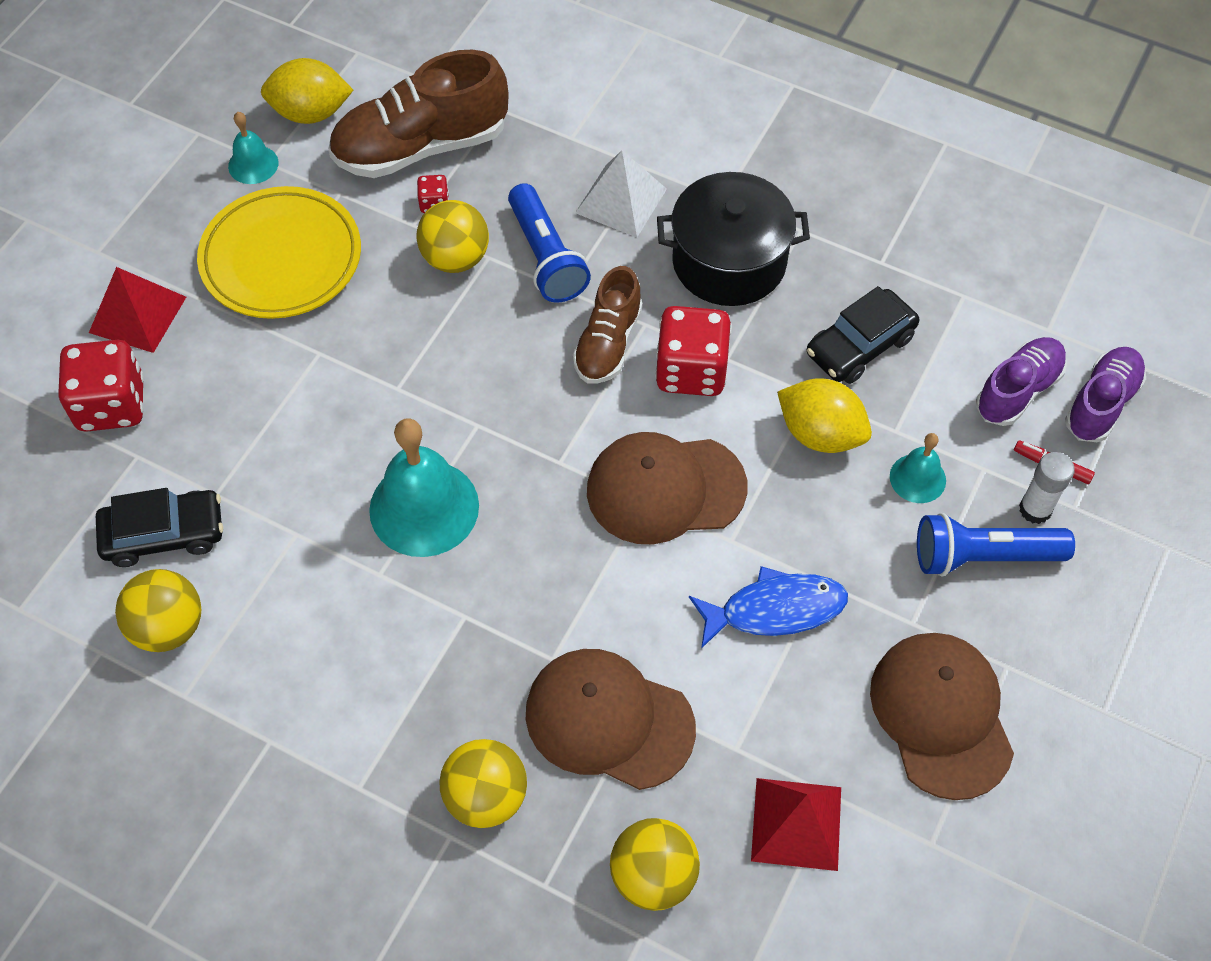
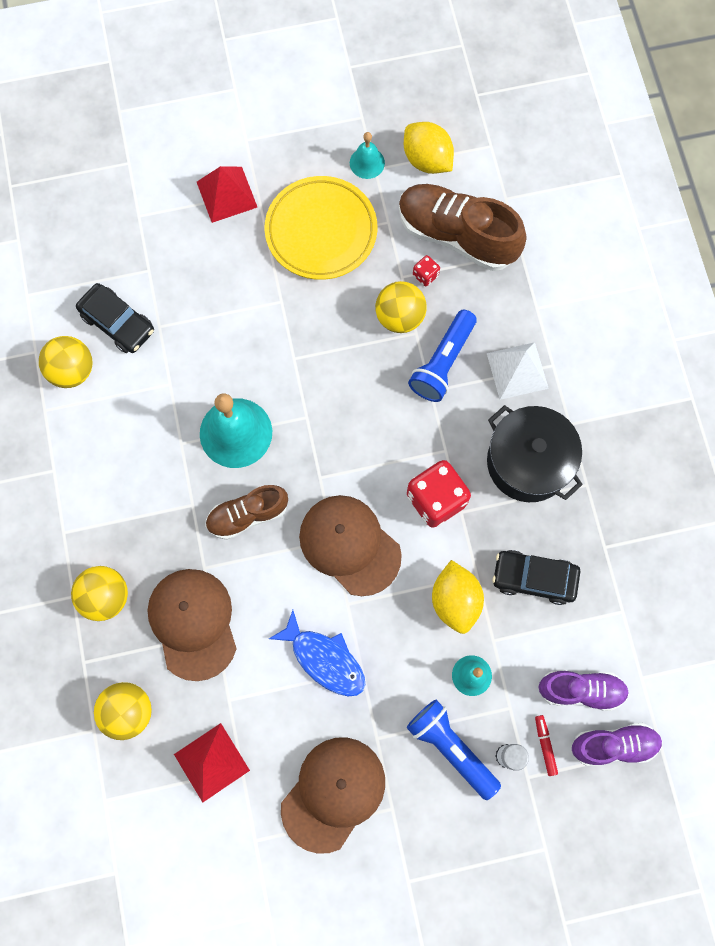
camera: 50 degrees right, 15 degrees up
red dice [58,339,144,432] -> none
brown shoe [573,266,642,384] -> brown shoe moved to [205,485,288,540]

